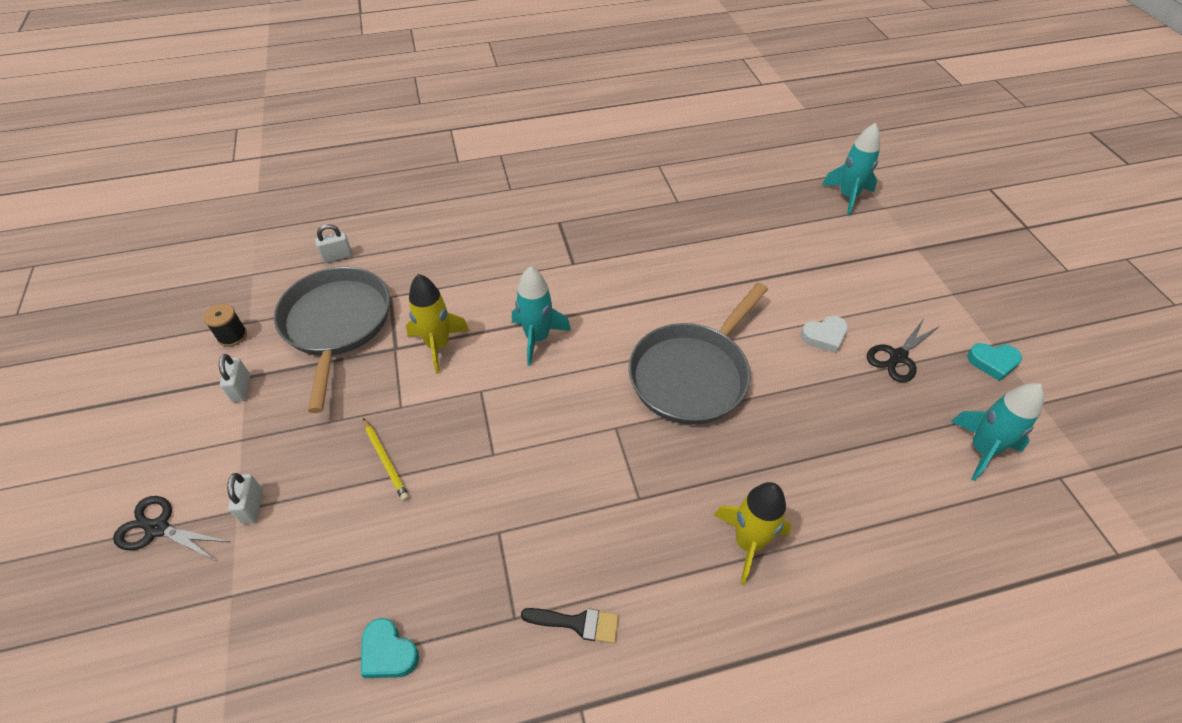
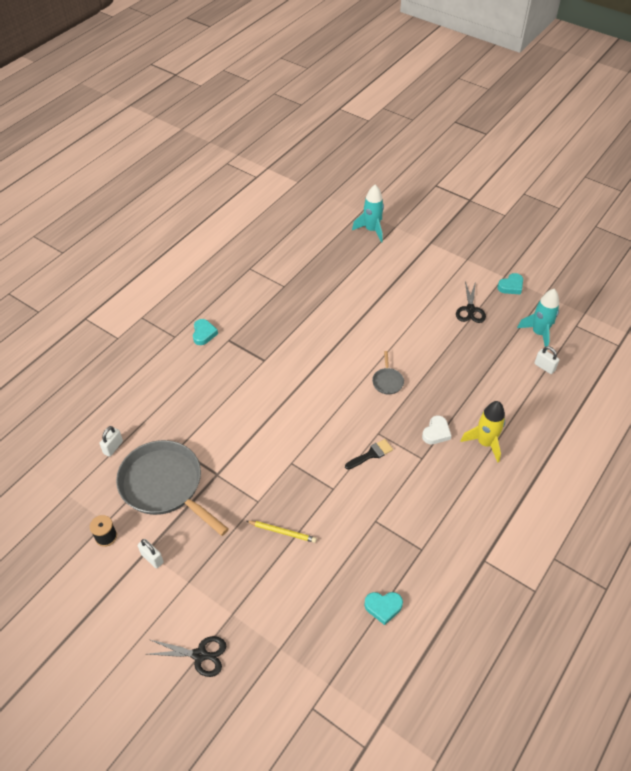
camera: 40 degrees left, 0 degrees up
black scissors [113,496,230,561] -> black scissors turned 150 degrees counterclockwise [148,636,226,677]
white padlock [227,473,263,524] -> white padlock moved to [534,346,559,374]
yellow rocket [406,274,470,374] -> none
turquoise rocket [512,266,571,366] -> none
black brush [521,608,619,644] -> black brush moved to [345,439,393,470]
grey pan [628,283,768,425] -> grey pan [372,351,404,394], size x0.42
white heart [801,316,848,353] -> white heart moved to [422,416,451,444]
none -> turquoise heart [193,319,218,345]

